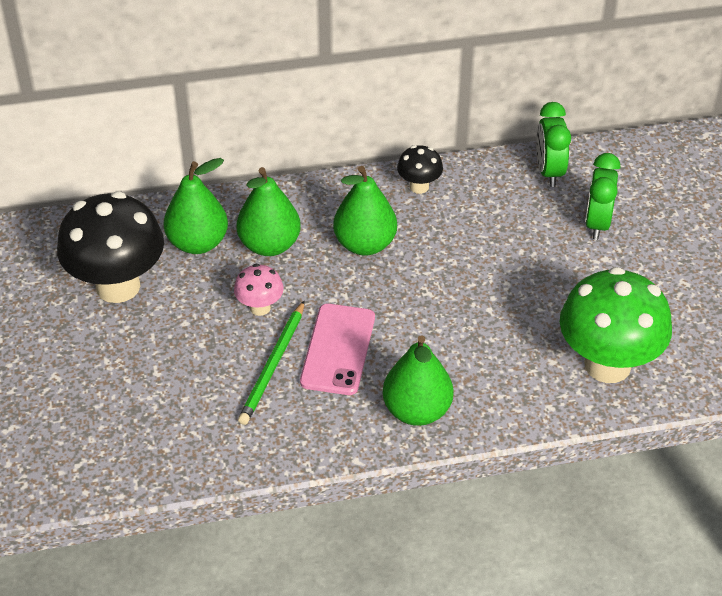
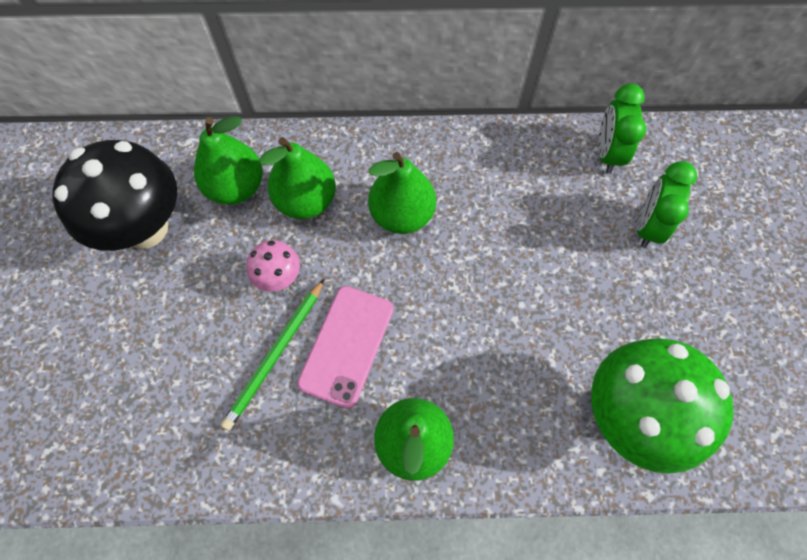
camera: 10 degrees right, 20 degrees up
black mushroom [397,145,443,194] -> none

